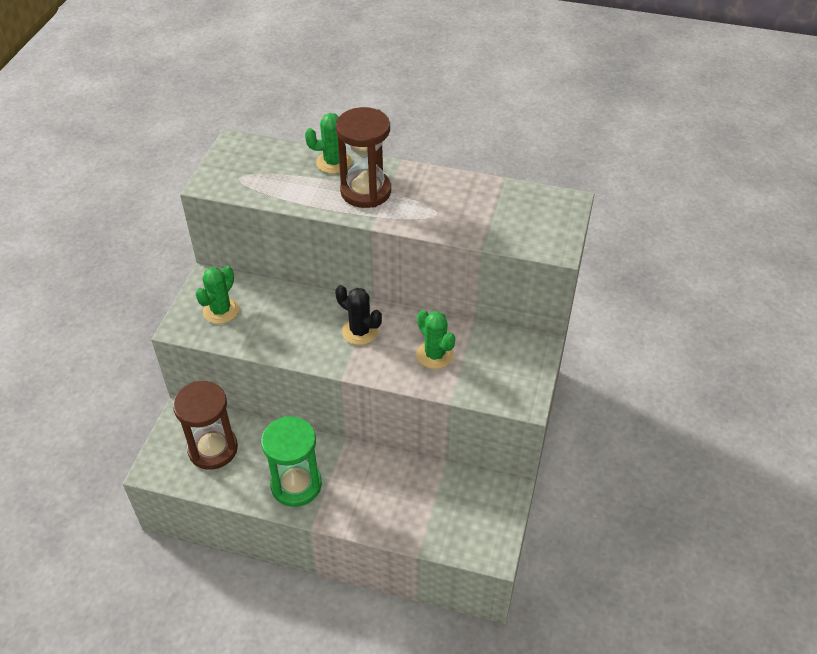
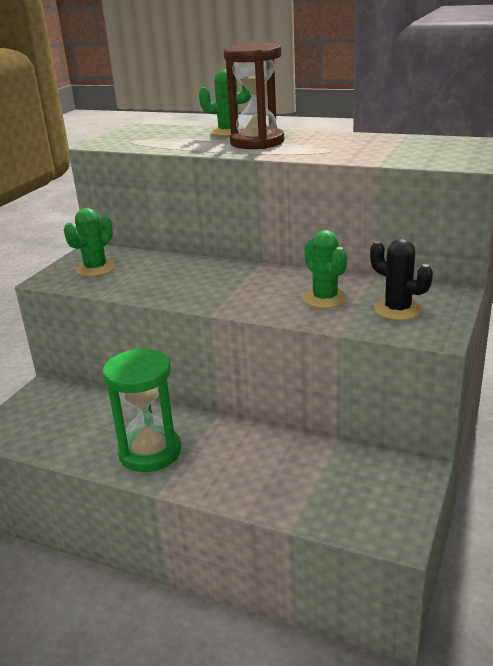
camera: 10 degrees right, 20 degrees down
brown hourglass [173,381,238,470] -> none
black cactus [335,285,382,345] -> black cactus moved to [370,239,433,320]

